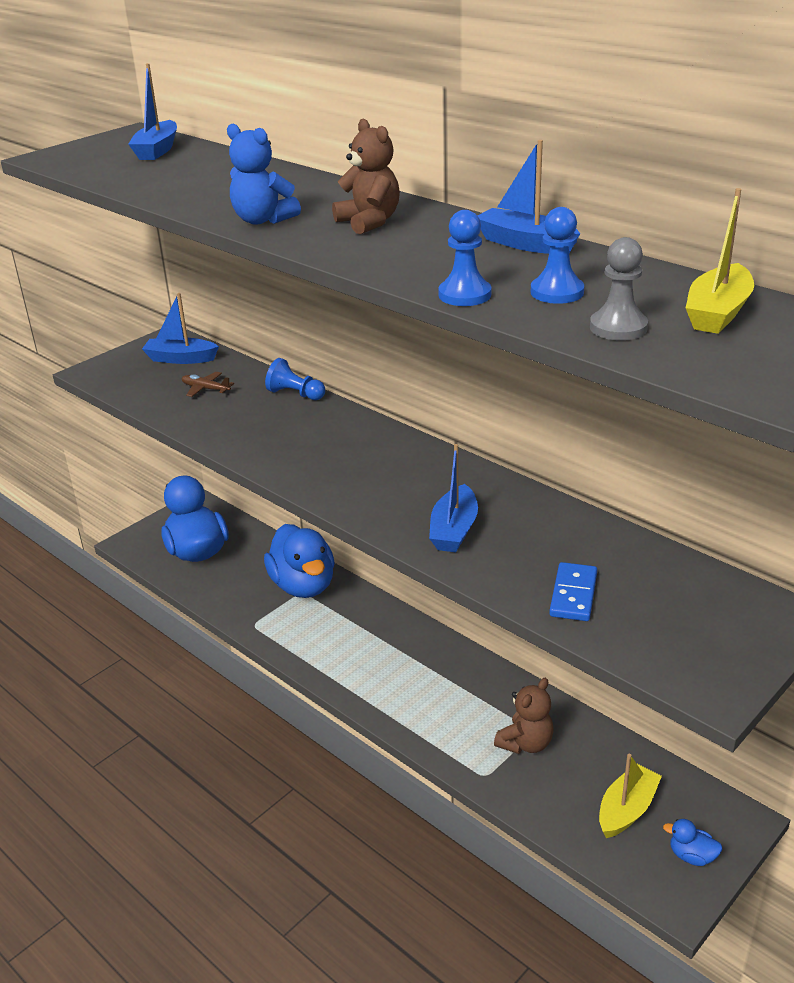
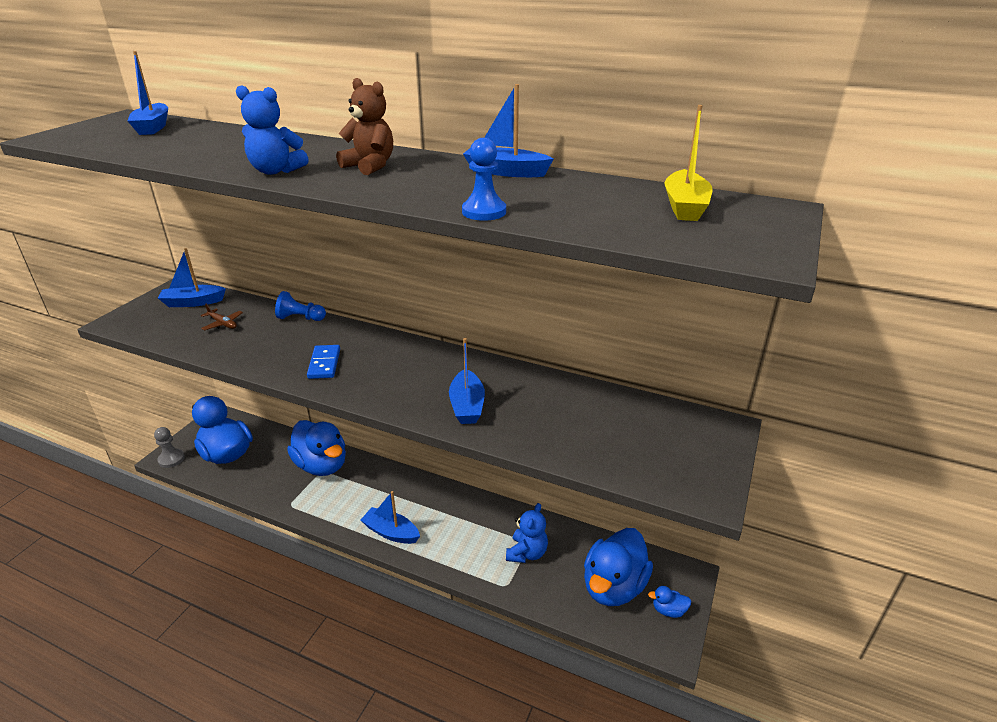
camera: 20 degrees left, 0 degrees up
brown plane [182,372,234,397] -> brown plane turned 150 degrees counterclockwise [201,304,243,330]
brown teddy bear [494,678,554,754] -> blue teddy bear [506,503,548,563]
blue pawn [531,207,584,304] -> none
blue domino [549,562,597,621] -> blue domino moved to [307,345,340,379]
grey pawn [590,237,648,341] -> grey pawn moved to [154,427,185,468]
yellow boat [599,754,662,838] -> blue duck [584,528,653,606]
none -> blue boat [361,491,420,544]

